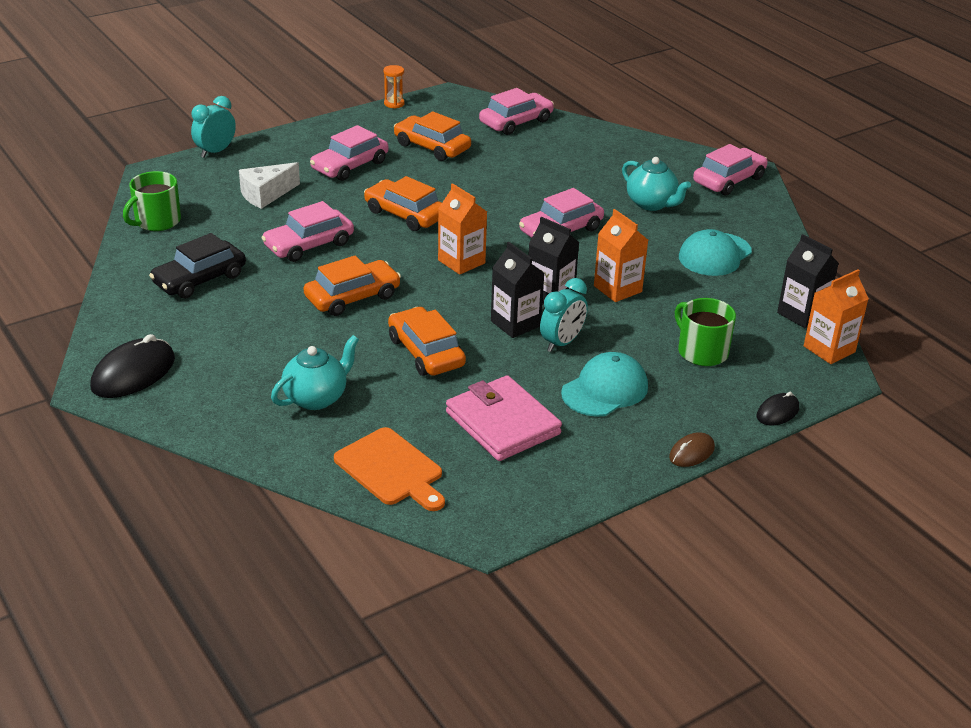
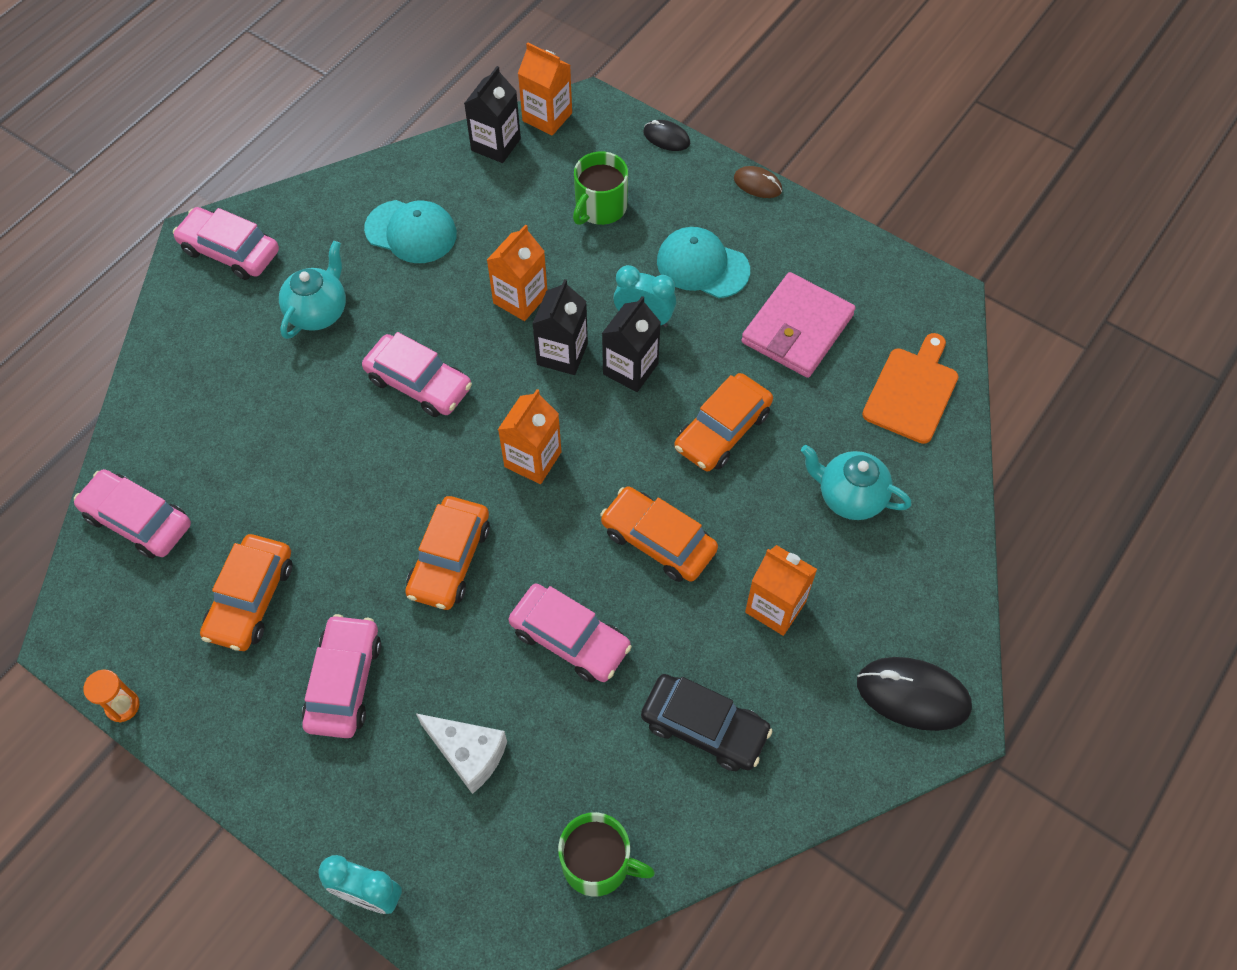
camera: 110 degrees left, 25 degrees up
pink car [310,125,389,181] -> pink car turned 105 degrees counterclockwise [302,614,381,738]
none -> orange carton [745,545,817,636]

